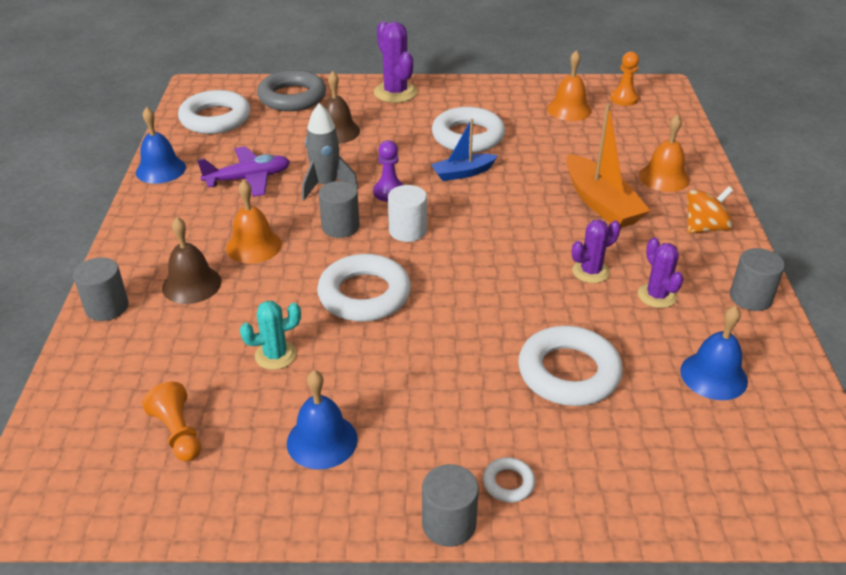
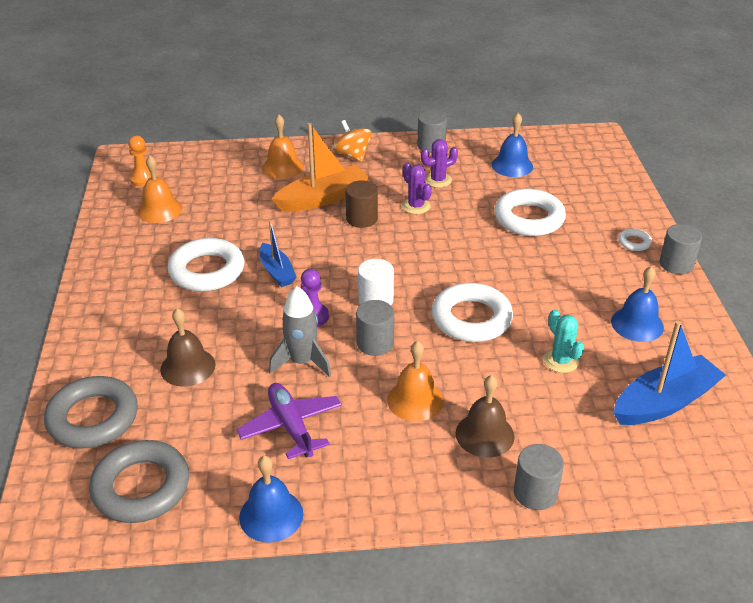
camera: 95 degrees left, 0 degrees up
orange pawn [142,382,201,462] -> blue boat [614,321,726,425]
white ring [178,90,251,134] -> grey ring [89,440,189,523]
purple cactus [374,21,418,103] -> none
none -> brown cylinder [345,180,378,228]

